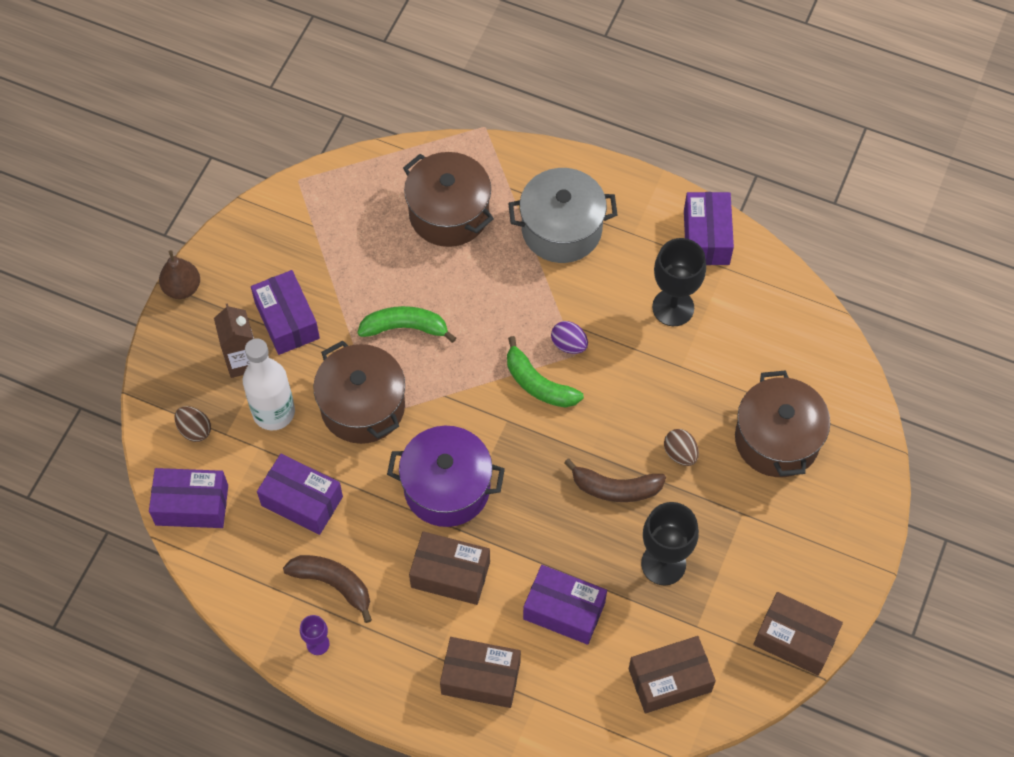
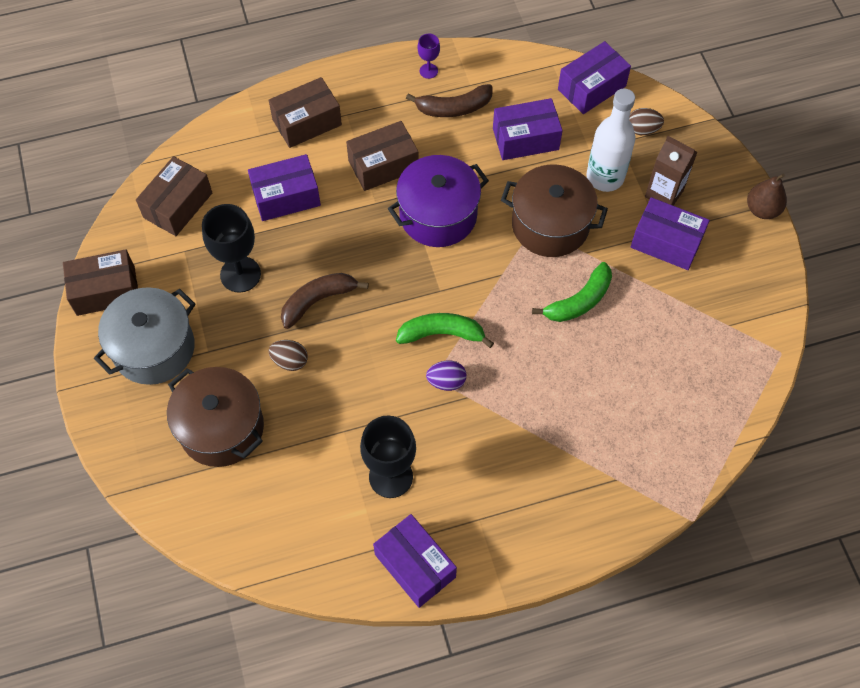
camera: 140 degrees right, 0 degrees up
brown pot [403,152,494,247] -> none
grey pot [508,168,617,263] -> grey pot moved to [94,287,196,385]

